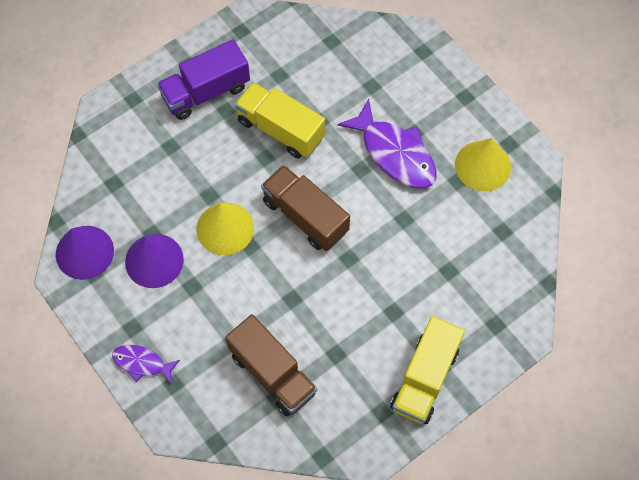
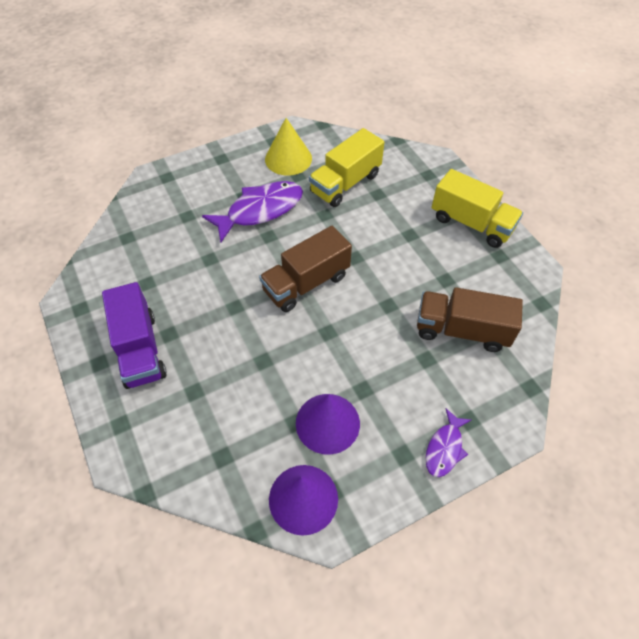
camera: 80 degrees left, 10 degrees down
yellow cone [197,202,254,255] -> none
brown truck [225,314,317,416] -> brown truck turned 135 degrees counterclockwise [417,287,523,352]
yellow truck [235,82,325,158] -> yellow truck moved to [309,128,384,207]

